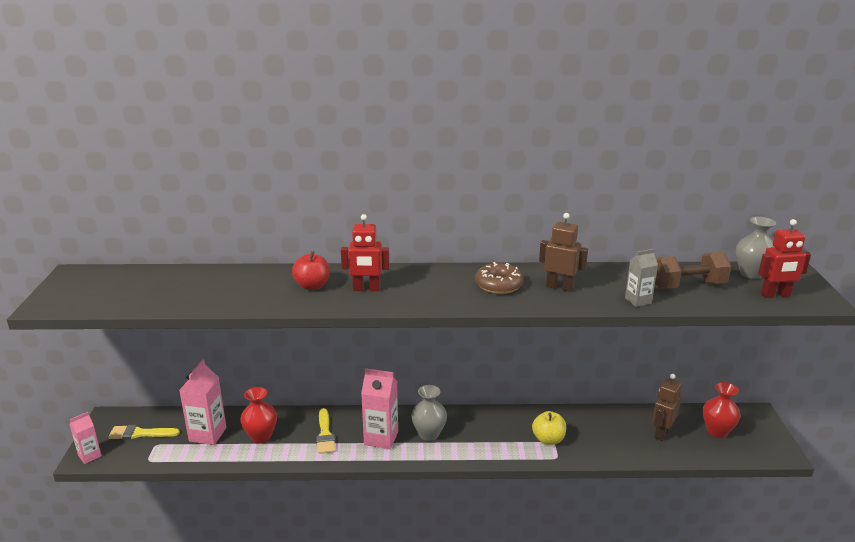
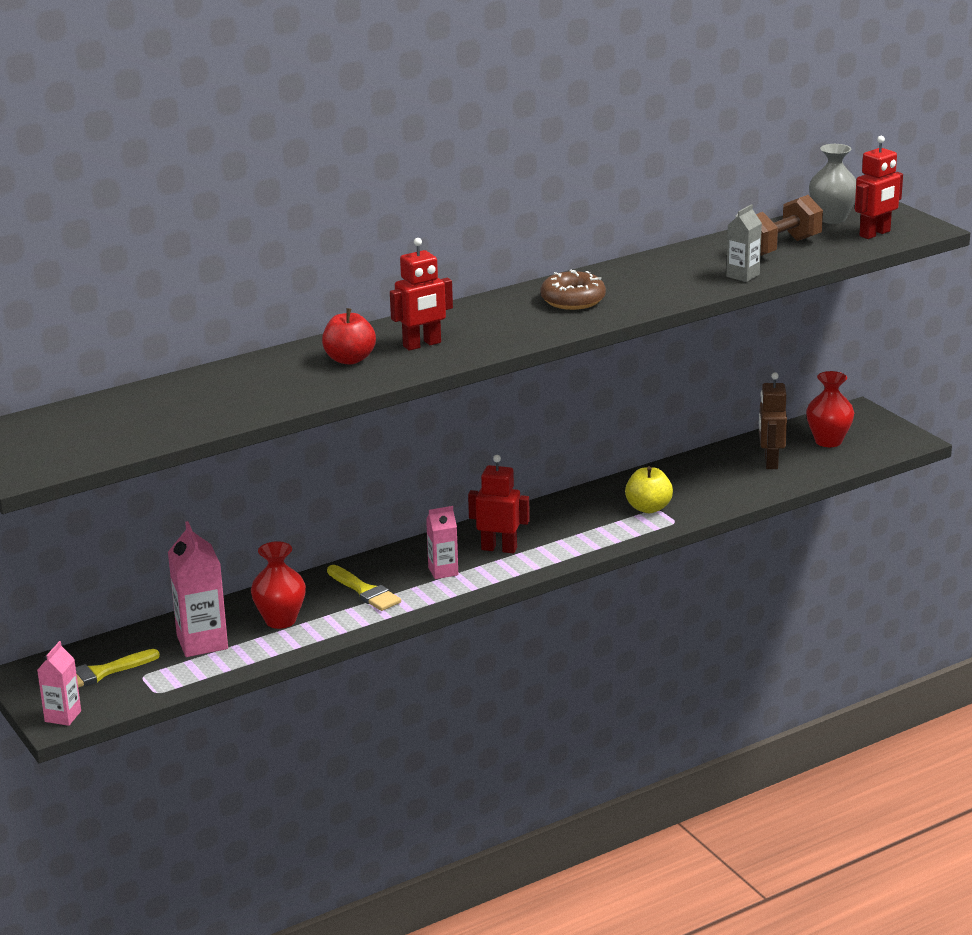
camera: 30 degrees left, 0 degrees up
pink carton [361,368,398,449] -> pink carton [426,506,458,579], size x0.60
grey vase [411,385,447,441] -> red robot [468,455,530,554]
brown robot [539,213,588,292] -> none

